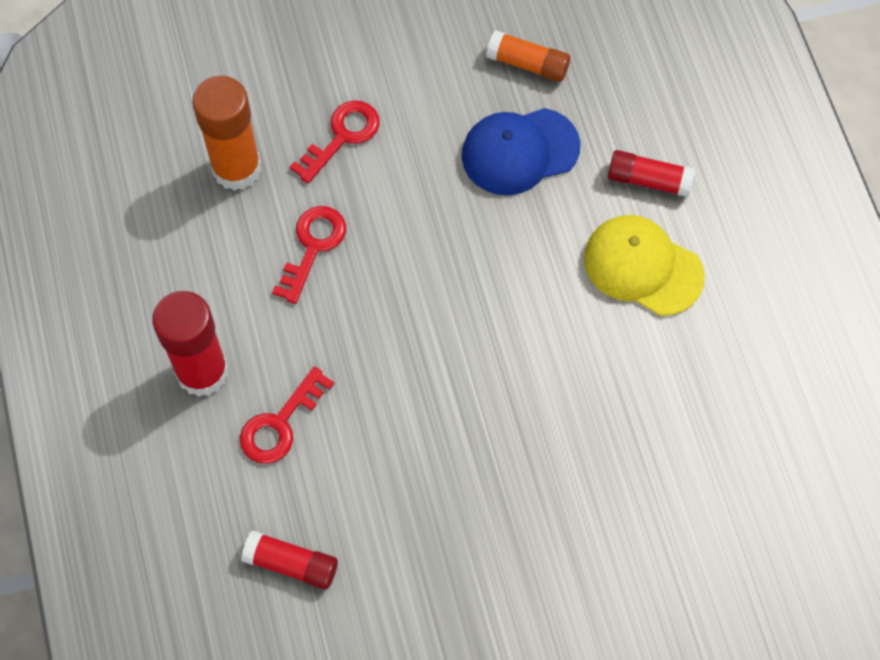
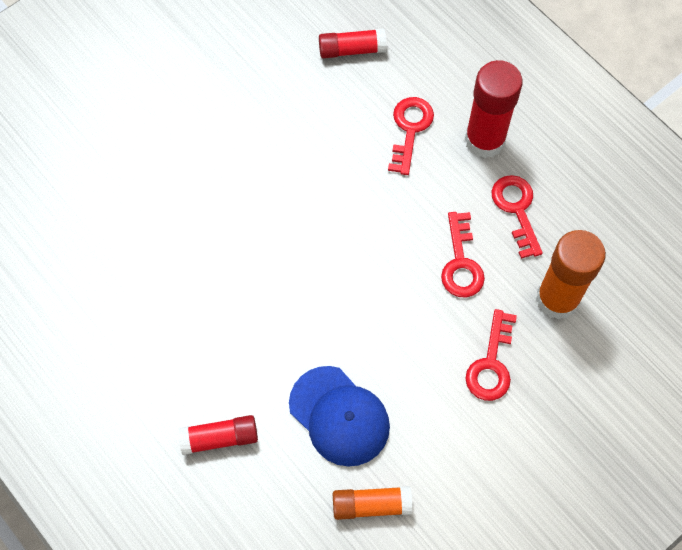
camera: 155 degrees right, 0 degrees up
blue cap [462,108,581,195] -> blue cap turned 90 degrees clockwise [289,366,390,467]
yellow cap [584,215,705,316] -> none
none -> red key [492,175,543,259]

